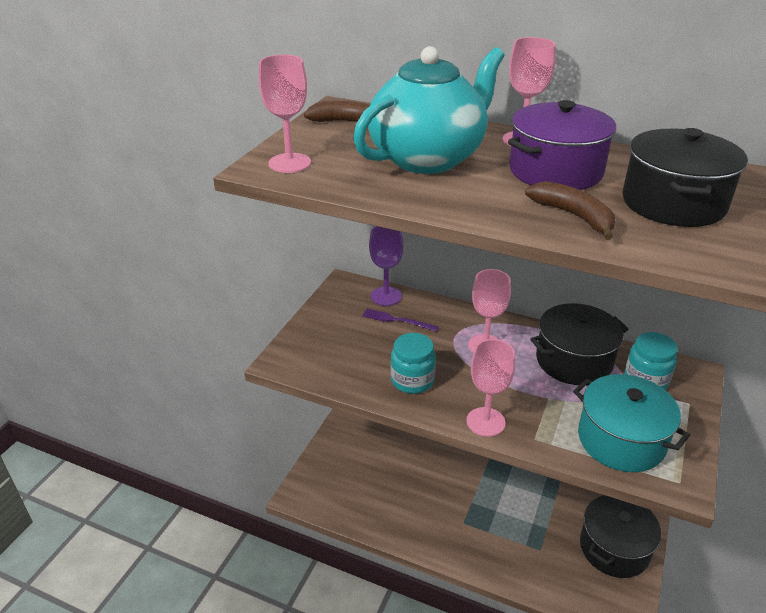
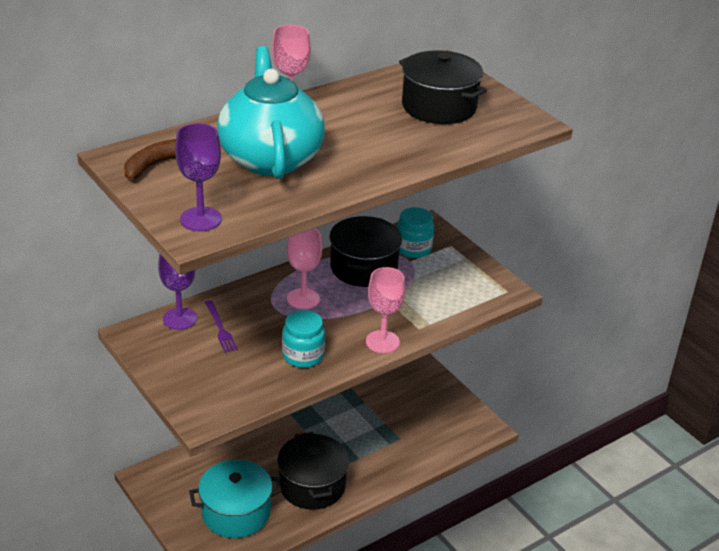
camera: 60 degrees left, 0 degrees up
pink goblet [259,55,311,173] -> purple goblet [175,123,222,231]
purple fork [362,308,439,332] -> purple fork turned 75 degrees counterclockwise [205,300,238,353]
purple pot [508,100,616,190] -> none
brown banana [525,181,615,240] -> none
turquoise pot [573,374,690,472] -> turquoise pot moved to [189,459,282,538]
black pot [580,495,661,578] -> black pot moved to [277,432,349,510]

